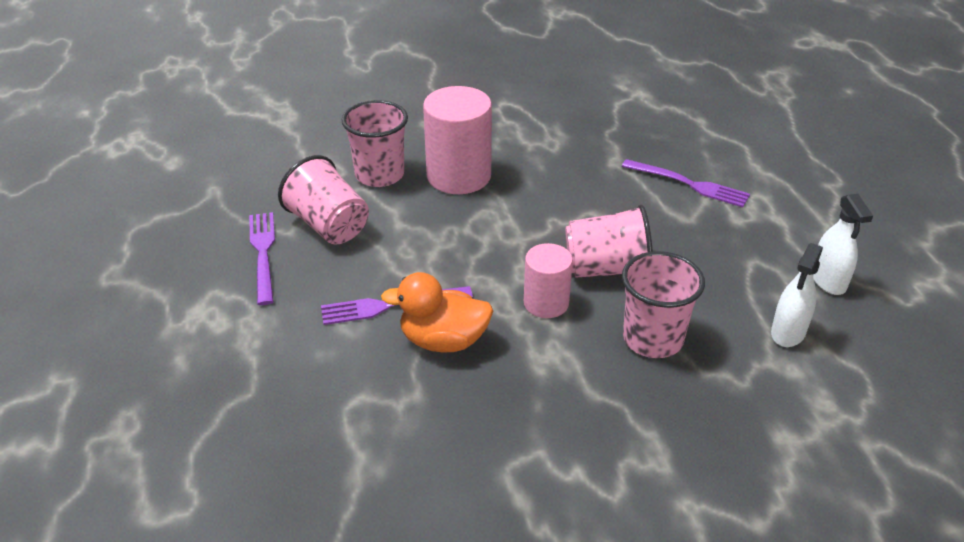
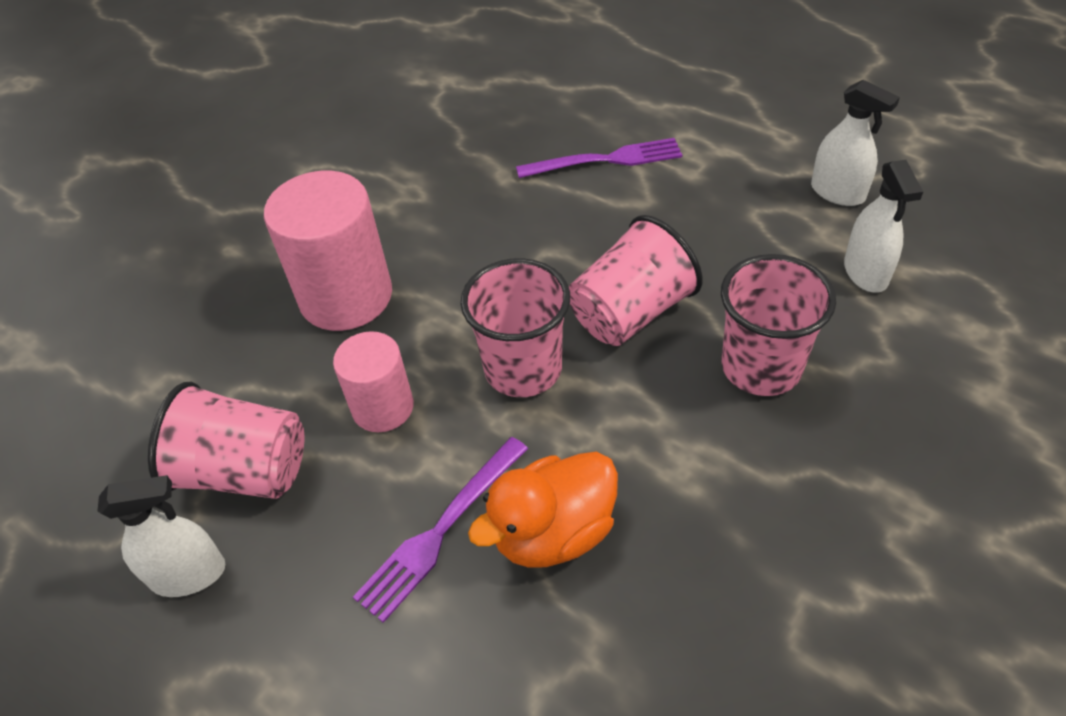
camera: 35 degrees left, 10 degrees up
purple fork [249,212,275,305] -> white spray bottle [97,475,225,597]
pink cup [342,100,408,187] -> pink cup moved to [461,258,570,397]
pink cylinder [524,243,573,318] -> pink cylinder moved to [333,331,414,432]

